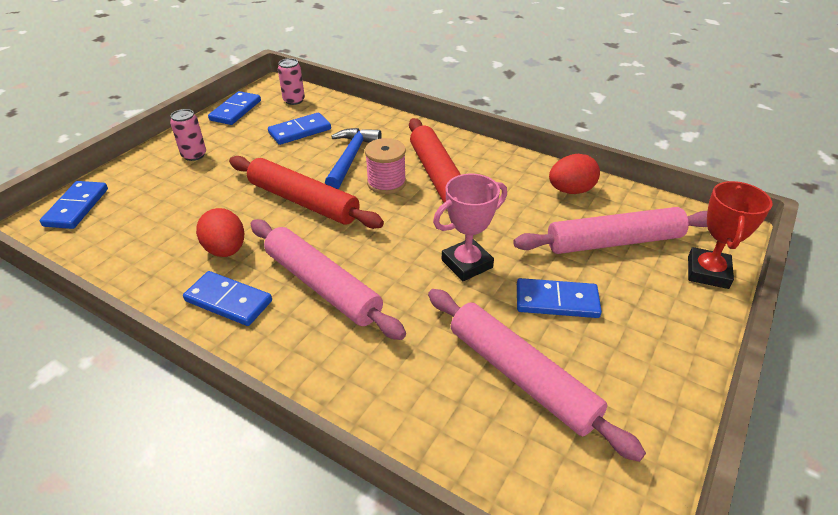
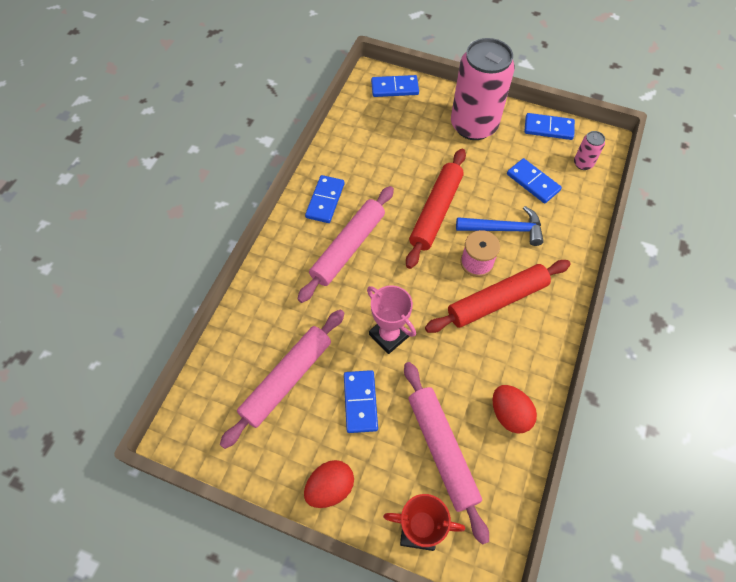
camera: 80 degrees right, 20 degrees up
pink can [170,109,206,161] -> pink can [451,38,515,140], size x2.43
red egg [196,208,244,257] -> red egg moved to [304,460,354,508]

